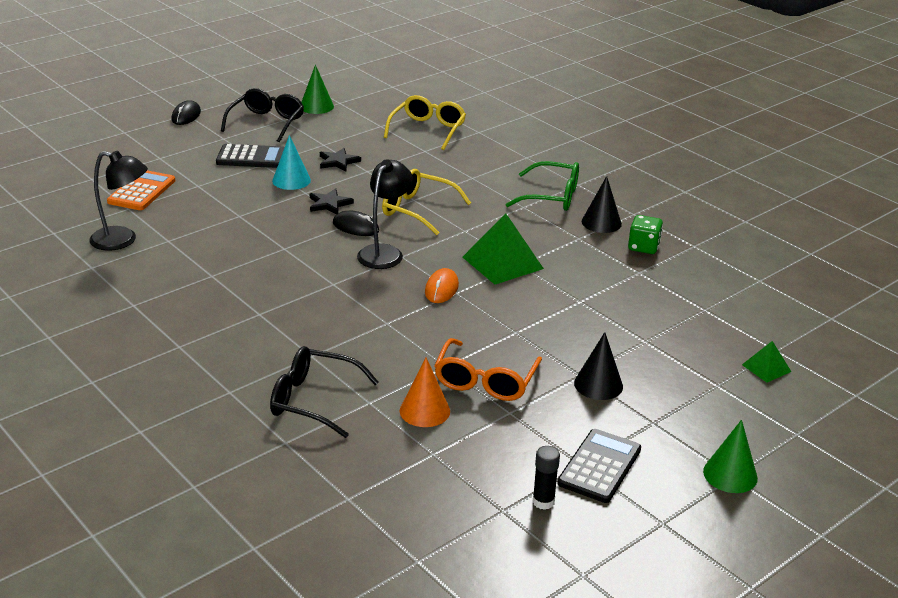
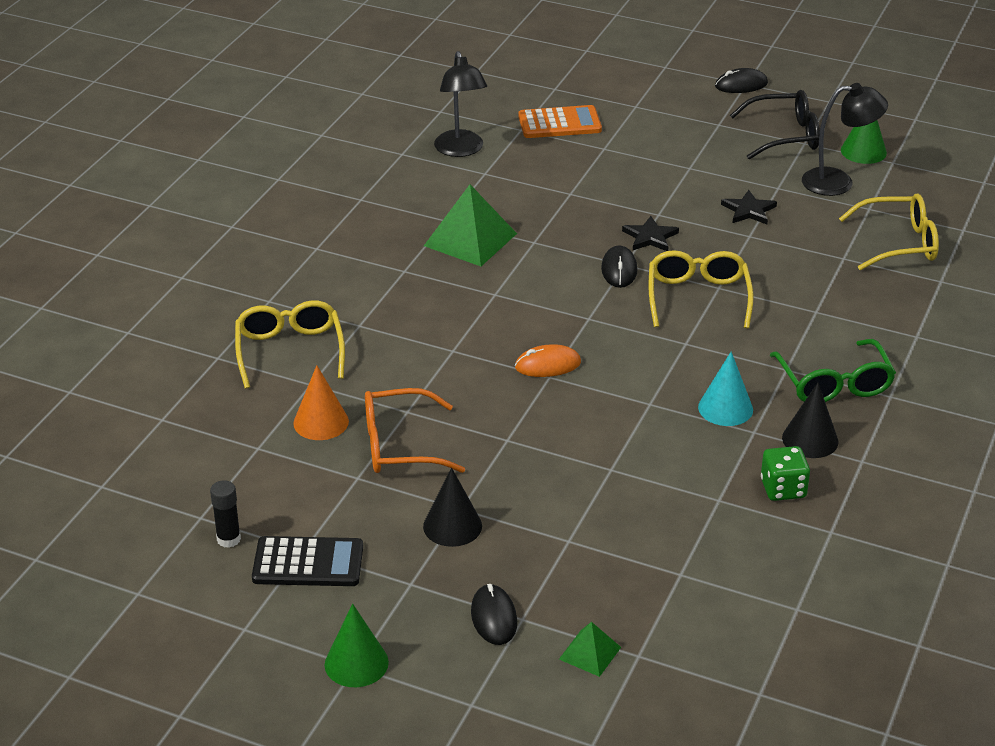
camera: 65 degrees right, 5 degrees up
black calculator [216,144,285,168] -> none
black glasses [270,346,379,438] -> yellow glasses [235,300,345,389]
turquoise cone [272,135,311,190] -> turquoise cone moved to [698,352,753,426]
black lamp [357,159,413,269] -> black lamp moved to [802,83,888,196]
green pyramid [462,213,544,284] -> green pyramid moved to [424,185,517,266]
none -> black mouse [471,584,517,645]

